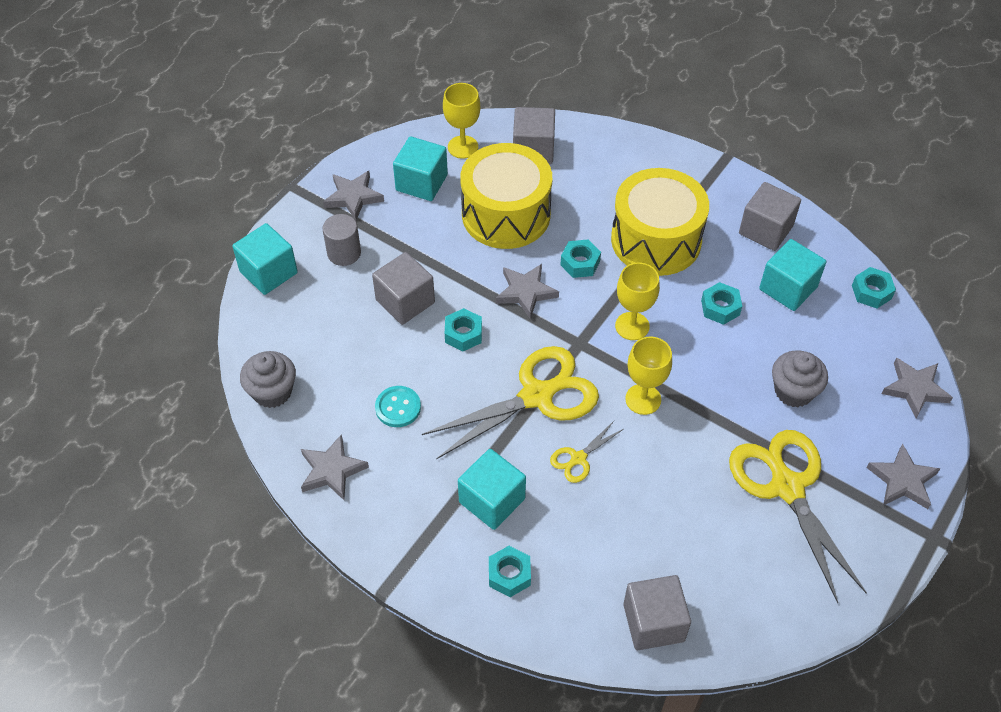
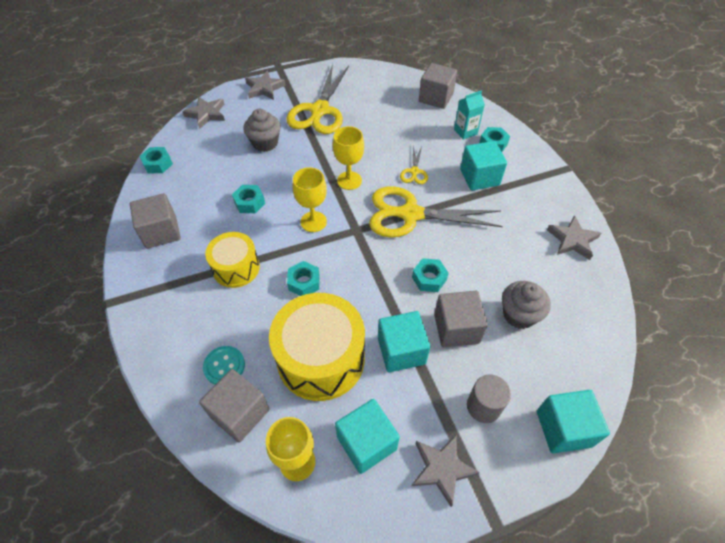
camera: 145 degrees left, 0 degrees up
grey cupcake [240,351,296,408] -> grey cupcake moved to [502,281,551,329]
turquoise button [375,386,421,427] -> turquoise button moved to [203,346,245,385]
grey star [496,264,559,319] -> none
yellow scissors [550,421,624,483] -> yellow scissors turned 105 degrees clockwise [400,146,428,184]
yellow drum [611,168,709,276] -> yellow drum [205,232,260,288], size x0.60
turquoise cube [759,239,826,311] -> turquoise cube moved to [378,311,430,372]
none -> turquoise carton [454,91,485,140]

